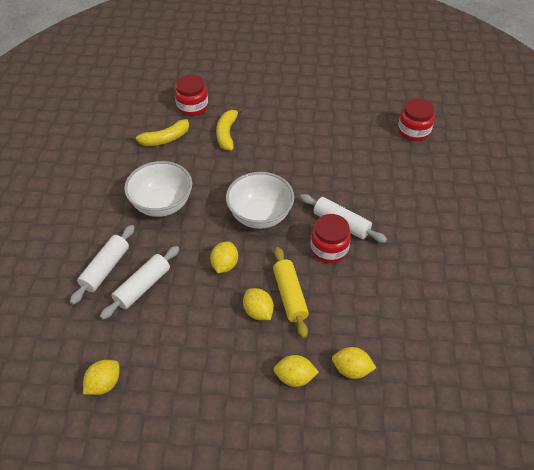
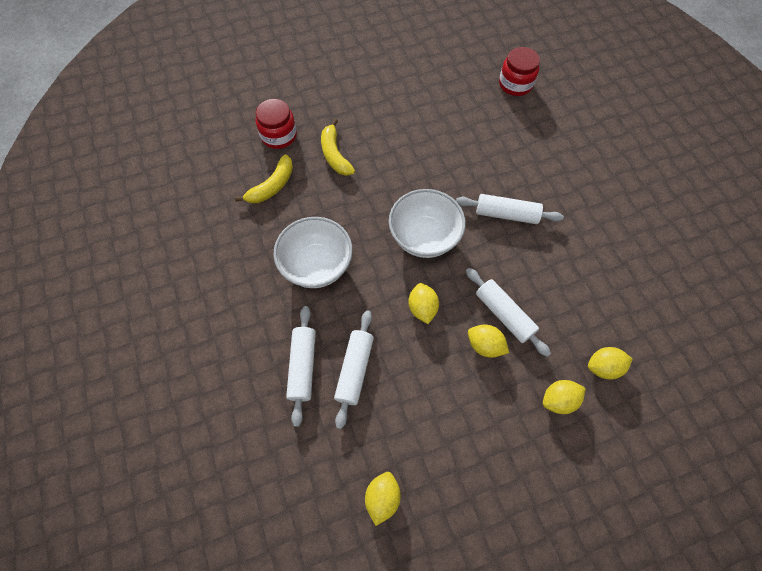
camera: 25 degrees left, 15 degrees up
yellow rolling pin [273,247,309,338] -> white rolling pin [466,268,551,357]
red jar [311,214,351,263] -> none

